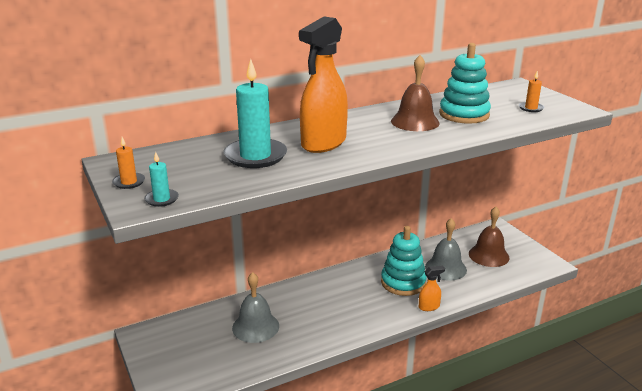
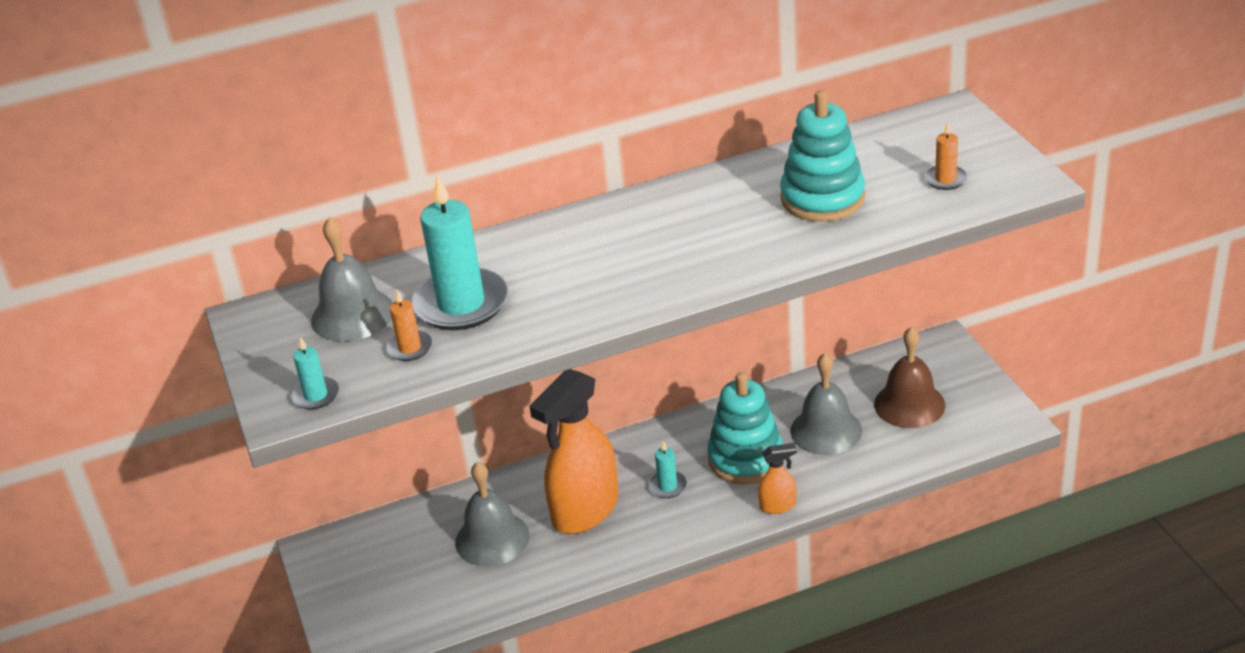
camera: 10 degrees right, 10 degrees up
orange candle [112,137,145,189] -> orange candle moved to [386,290,432,361]
orange spray bottle [299,16,348,153] -> orange spray bottle moved to [529,369,618,534]
brown bell [391,55,440,131] -> none
none -> grey bell [311,217,393,342]
none -> turquoise candle [648,441,687,498]

